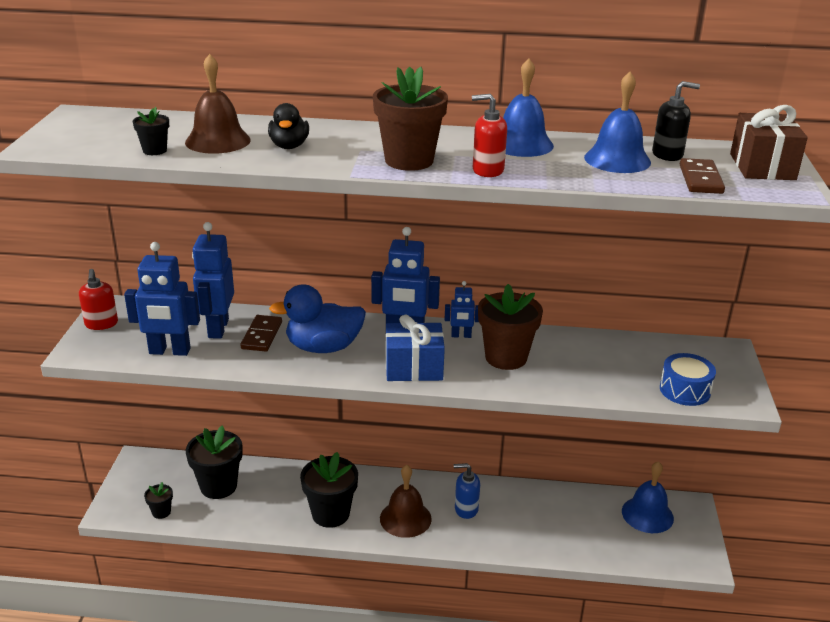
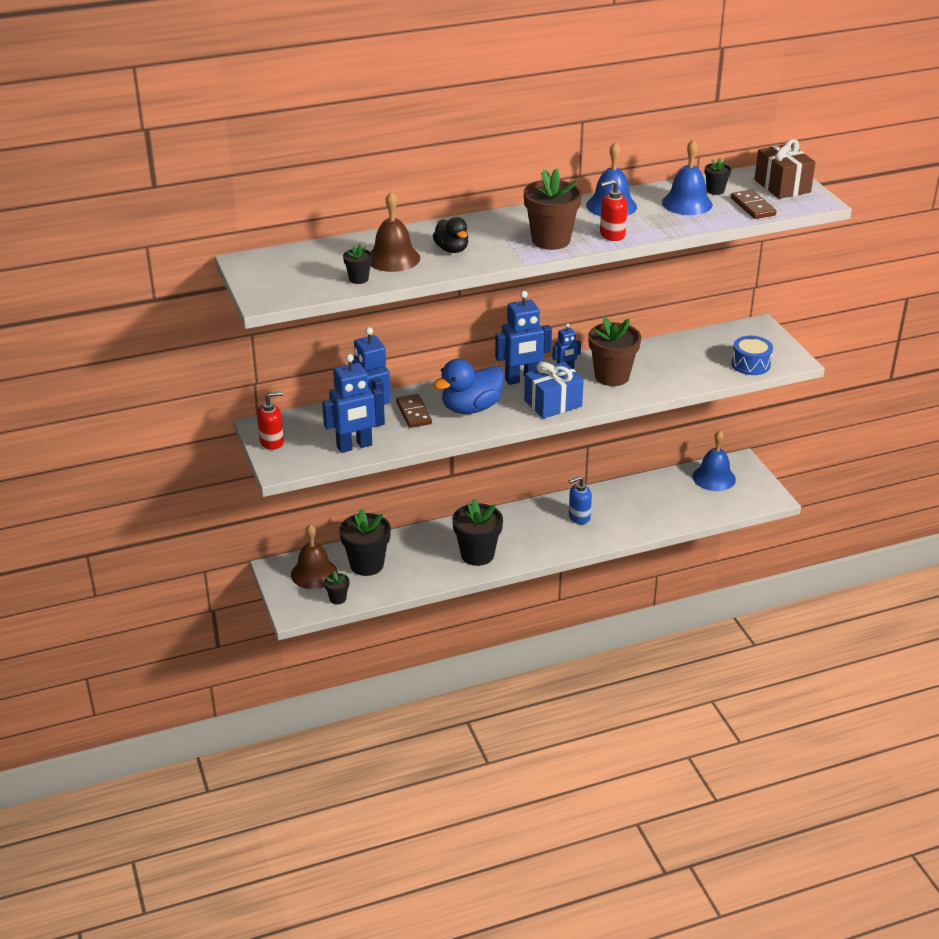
camera: 25 degrees left, 5 degrees up
red soap dispenser [79,269,118,330] -> red soap dispenser turned 75 degrees counterclockwise [257,391,284,450]
brown bell [380,465,432,538] -> brown bell moved to [291,524,338,589]
black soap dispenser [652,81,700,161] -> black flower pot [705,158,731,195]

